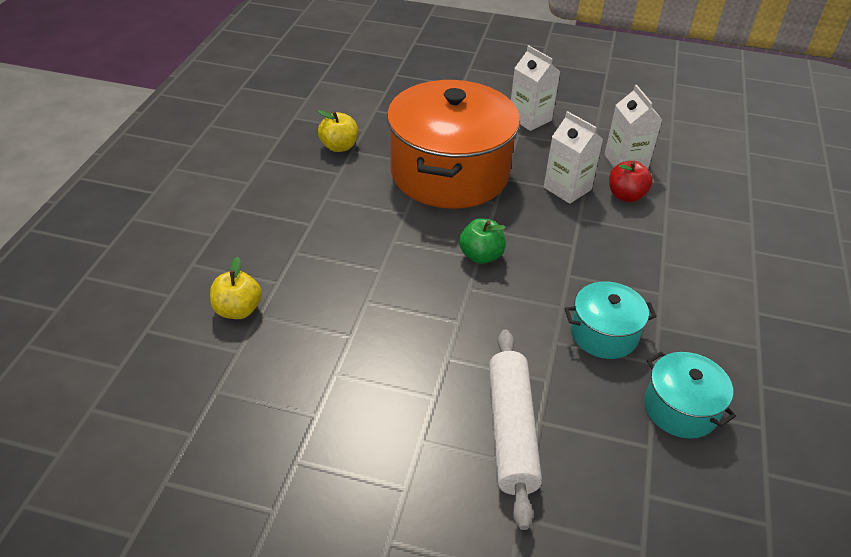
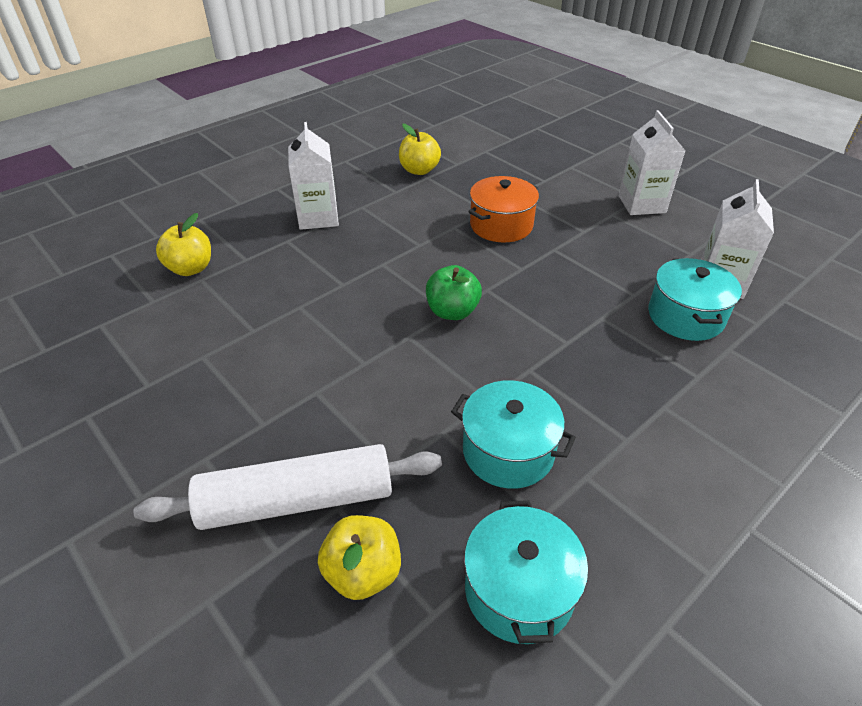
camera: 35 degrees right, 0 degrees up
orange pot [387,80,520,209] -> orange pot [468,176,539,243], size x0.46
white rolling pin [489,330,542,530] -> white rolling pin turned 45 degrees clockwise [134,444,442,530]
white carton [544,111,603,204] -> white carton moved to [288,122,339,230]
red apple [609,161,653,202] -> turquoise pot [648,258,742,341]
none -> yellow apple [318,515,401,600]

